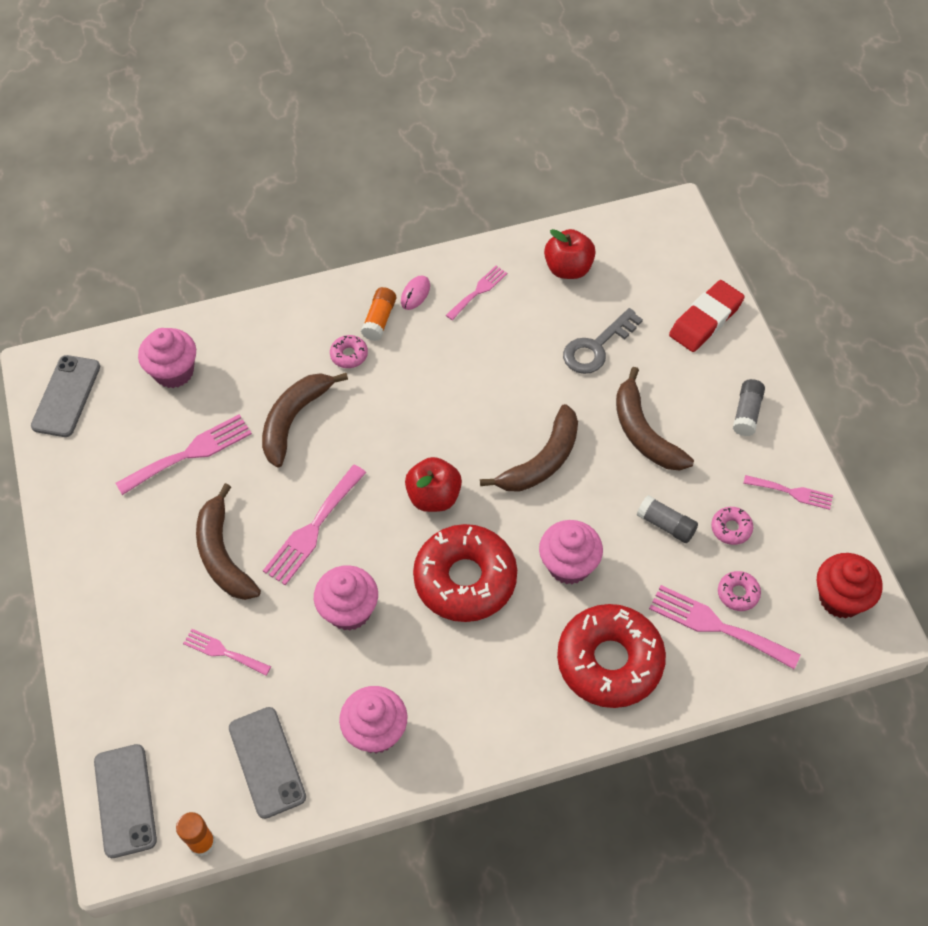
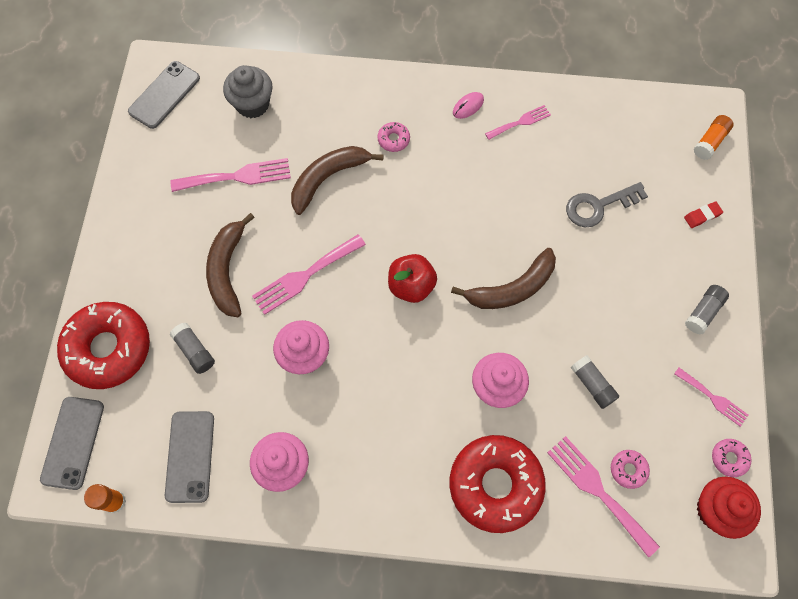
camera: 20 degrees right, 10 degrees up
pink cupcake [138,328,196,388] -> grey cupcake [223,65,273,118]
pink fork [183,629,271,676] -> grey glue stick [170,323,215,374]
orange glue stick [361,287,396,341] -> orange glue stick moved to [693,115,734,160]
red donut [413,524,517,622] -> red donut moved to [57,302,150,389]
red apple [544,229,596,279] -> none
brown banana [616,367,694,470] -> none
red eraser [669,280,745,352] -> red eraser [684,201,723,228], size x0.49
pink donut [711,507,753,545] -> pink donut moved to [712,439,752,477]

